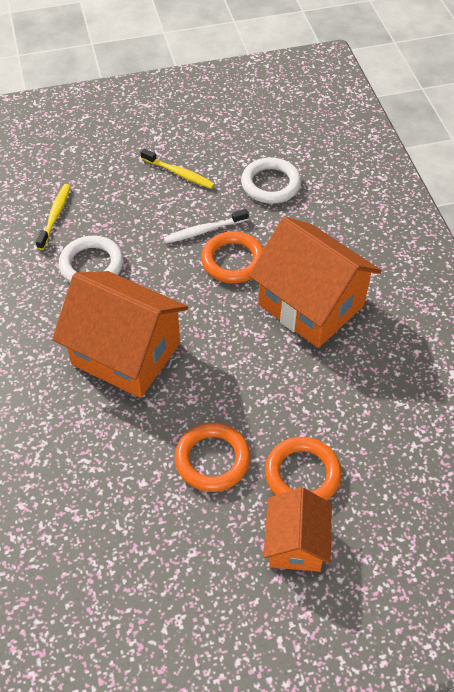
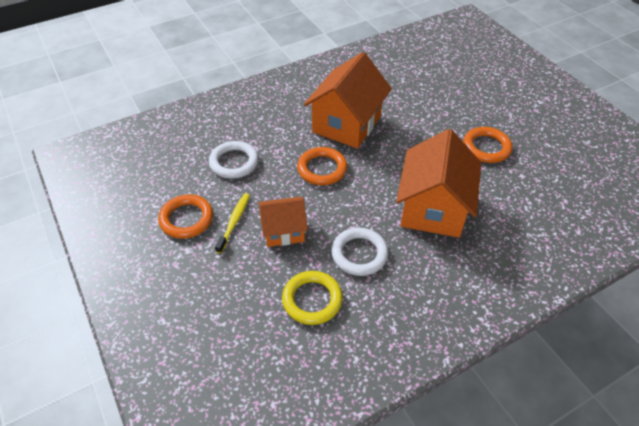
camera: 105 degrees left, 5 degrees down
yellow toothbrush [36,184,71,250] -> yellow ring [282,271,343,325]
white toothbrush [164,209,249,243] -> none
orange house [264,487,332,572] -> orange house moved to [259,197,308,247]
orange ring [265,437,342,500] -> orange ring moved to [158,194,213,239]

